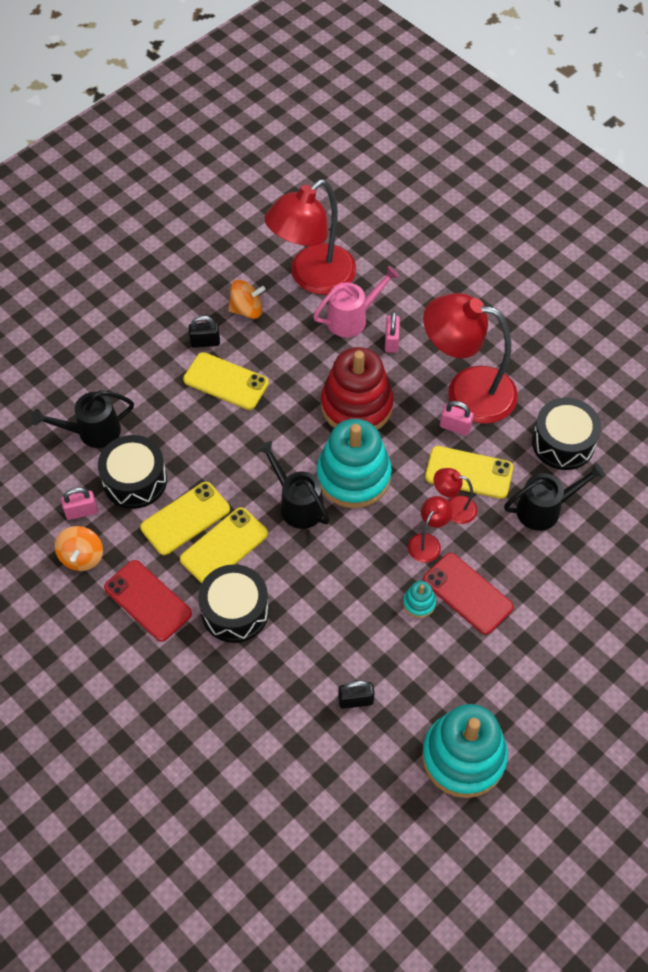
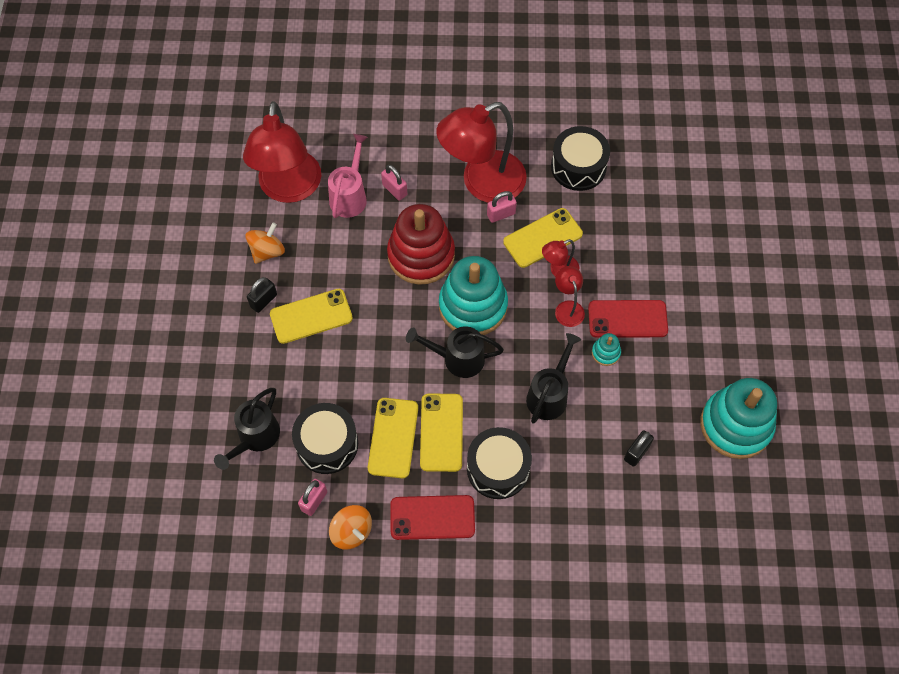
camera: 45 degrees left, 5 degrees up
black watering can [504,462,605,531] -> black watering can moved to [526,333,581,424]

